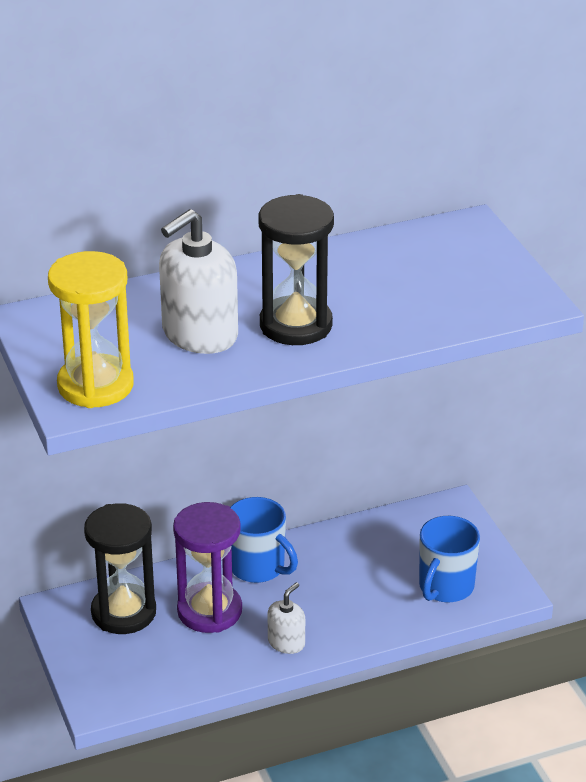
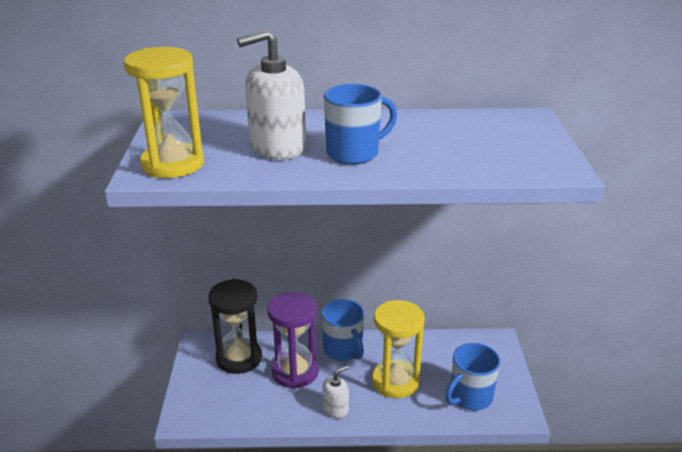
camera: 20 degrees right, 5 degrees down
black hourglass [258,194,334,345] -> blue mug [324,84,397,164]
none -> yellow hourglass [372,300,425,398]

